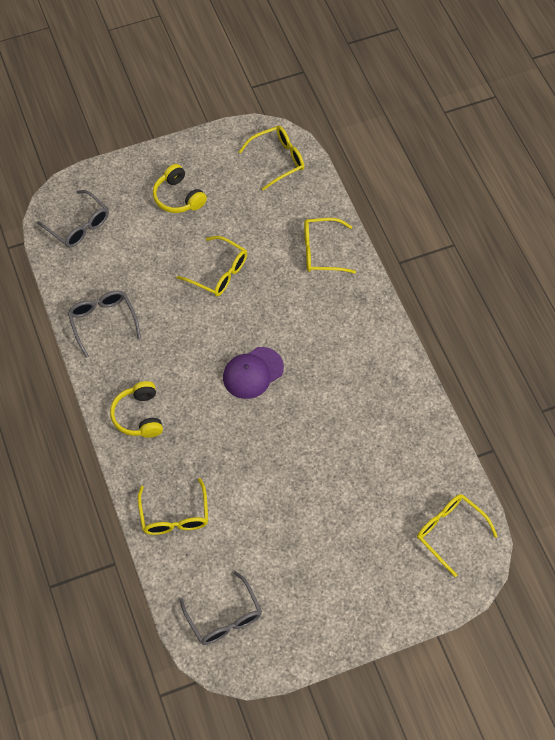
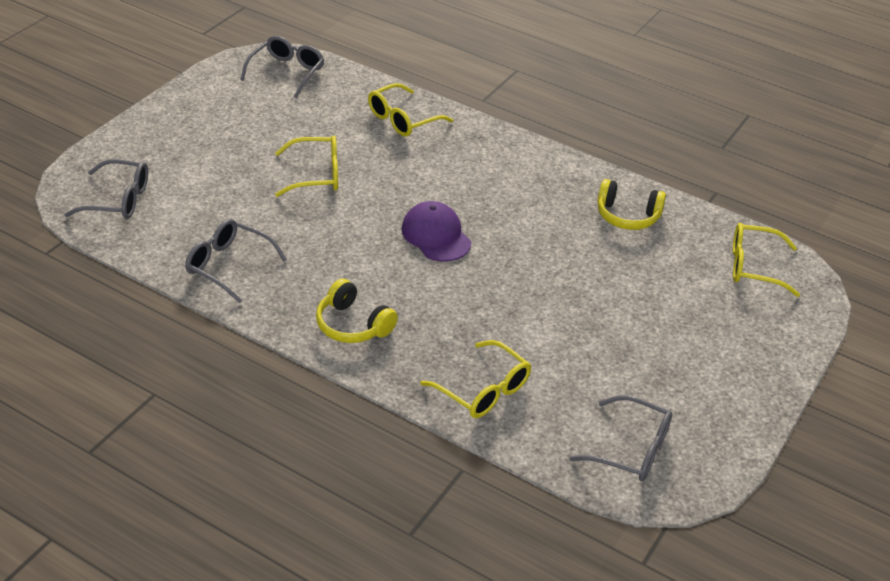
camera: 40 degrees left, 20 degrees down
yellow headphones [153,164,207,213] -> yellow headphones moved to [598,179,666,230]
purple cap [223,347,284,399] -> purple cap turned 135 degrees clockwise [401,201,471,262]
yellow glasses [239,126,304,191] -> grey glasses [240,36,324,98]

